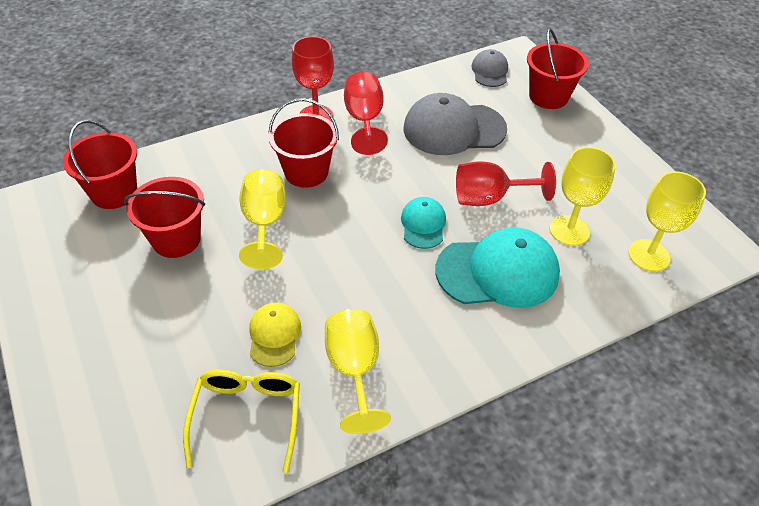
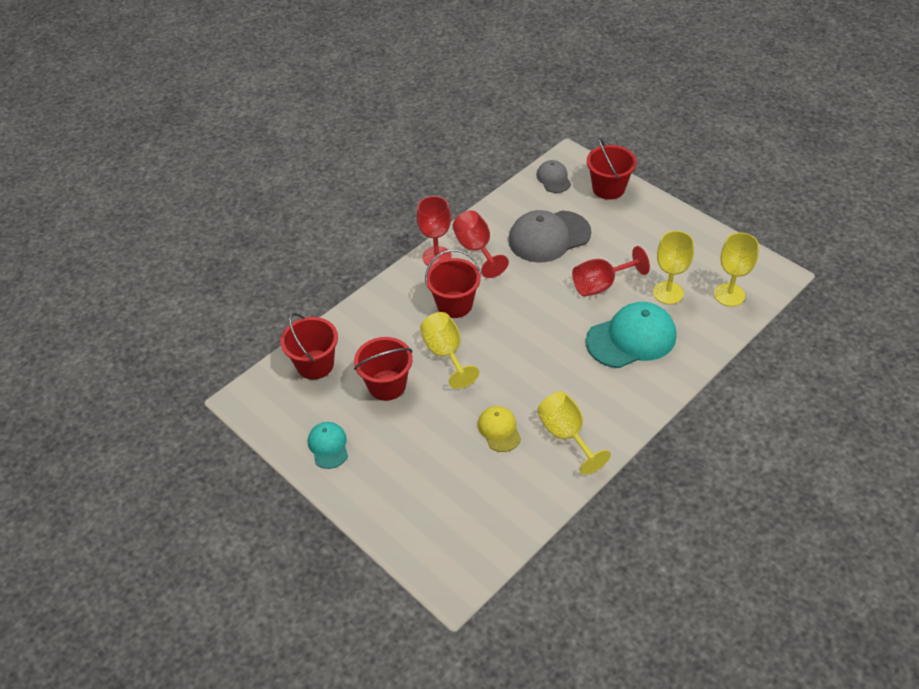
camera: 15 degrees left, 0 degrees up
yellow glasses [183,370,300,473] -> none
turquoise cap [401,197,446,249] -> turquoise cap moved to [308,422,348,469]

